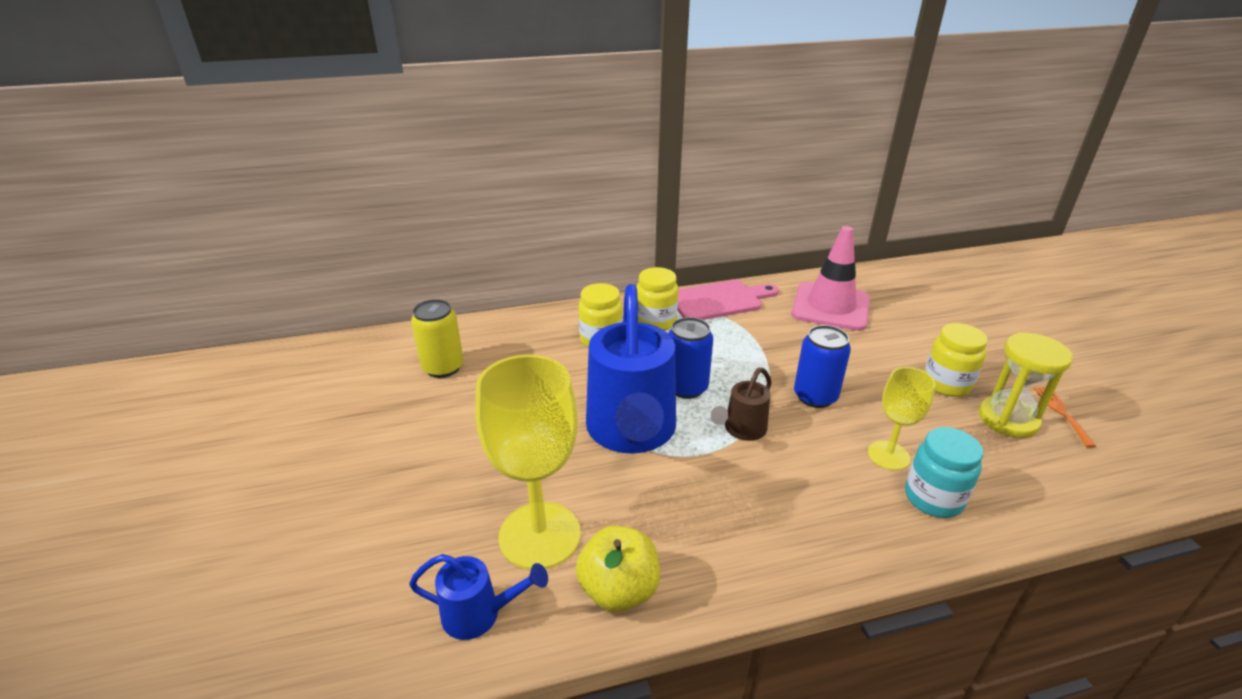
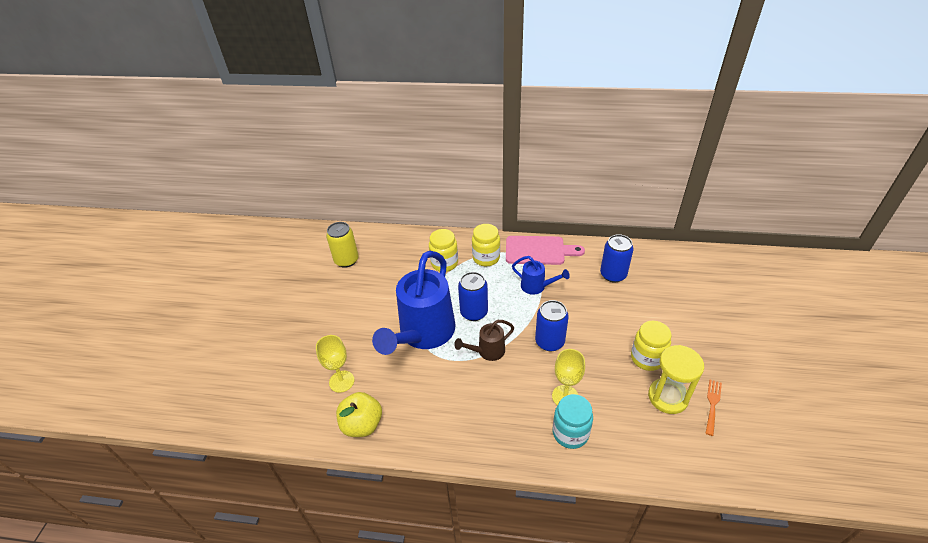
camera: 25 degrees right, 10 degrees up
blue watering can [409,554,548,640] -> blue watering can moved to [512,256,570,295]
yellow goblet [475,355,581,570] -> yellow goblet [316,335,355,393], size x0.56
pink traffic cone [791,226,870,331] -> blue can [600,234,634,283]

